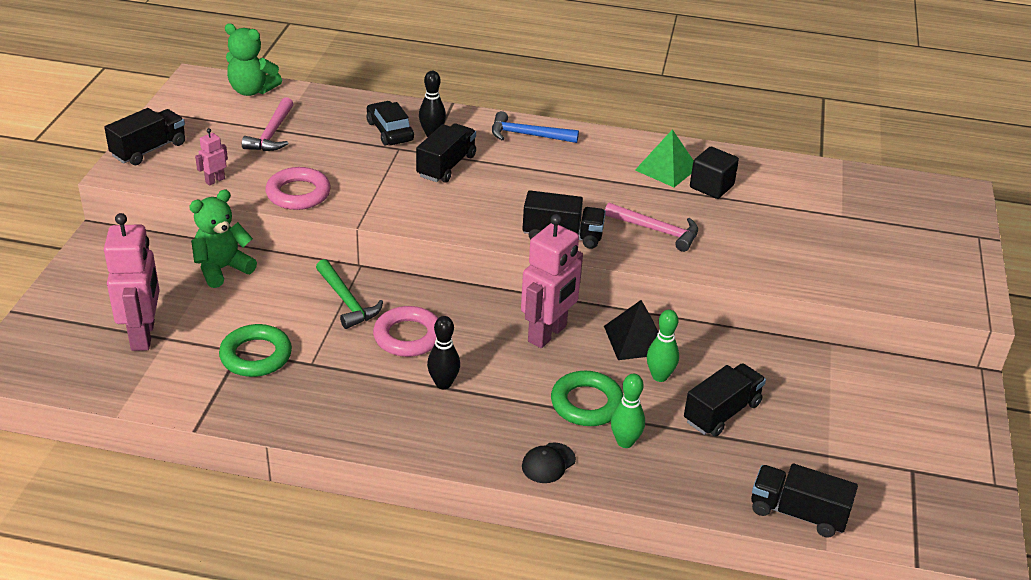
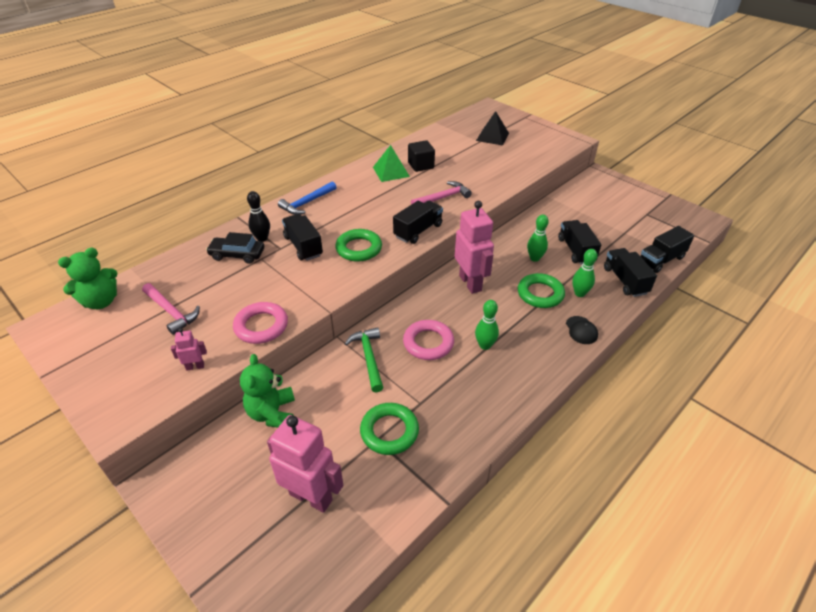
camera: 55 degrees left, 5 degrees up
black truck [104,108,185,165] -> black truck moved to [604,248,657,297]
pink robot [195,128,228,186] -> pink robot turned 90 degrees clockwise [171,328,207,370]
green hammer [316,259,383,329] -> green hammer turned 105 degrees counterclockwise [345,327,384,392]
black bowling pin [427,316,460,389] -> green bowling pin [475,300,499,350]
black pyramid [604,300,658,360] -> black pyramid moved to [476,111,509,146]
none -> green ring [335,229,382,262]

